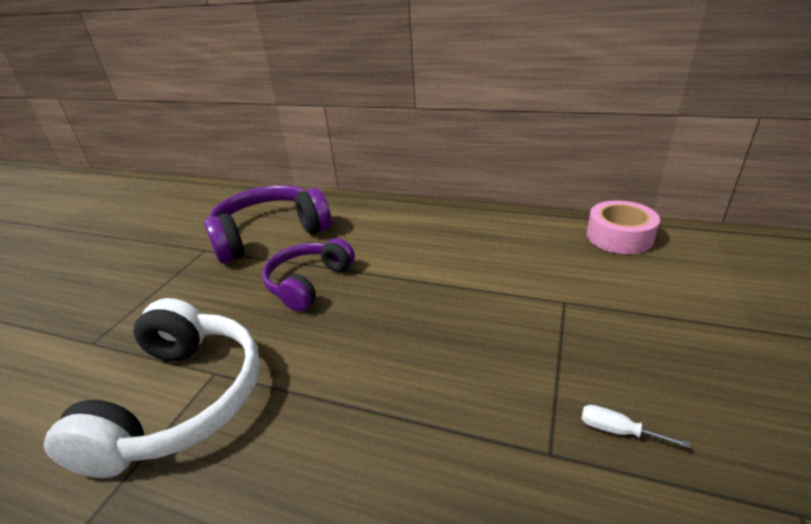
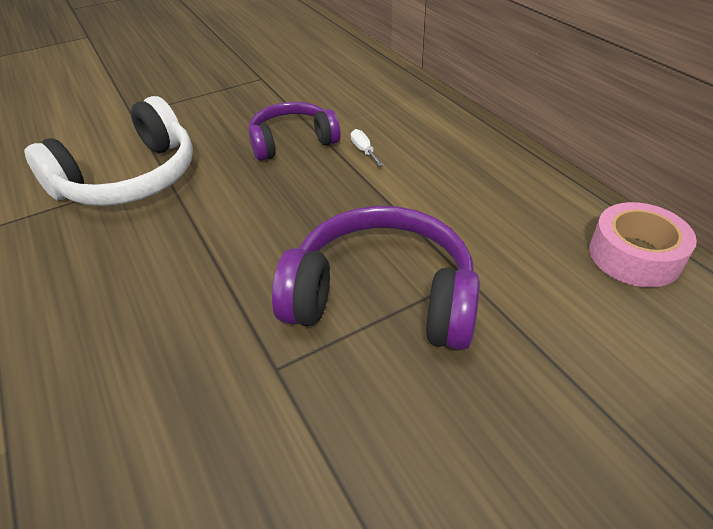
camera: 40 degrees right, 10 degrees up
purple headphones [204,185,332,263] -> purple headphones moved to [272,206,480,350]
white screwdriver [581,405,690,448] -> white screwdriver moved to [351,129,383,166]

